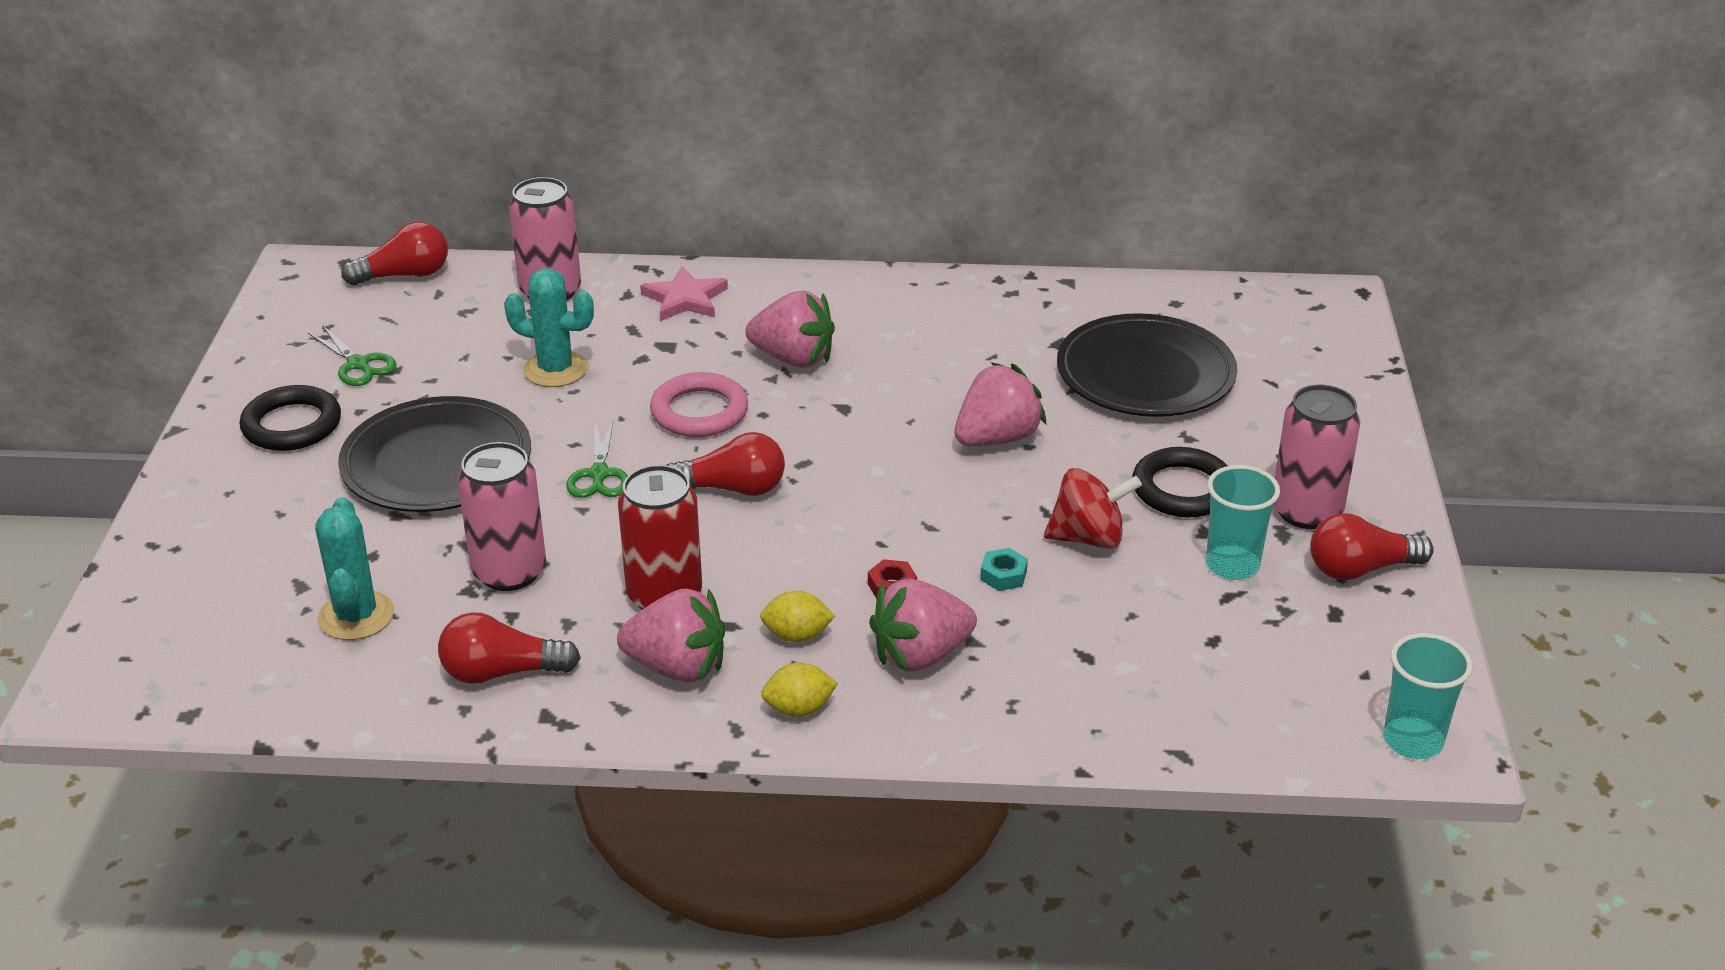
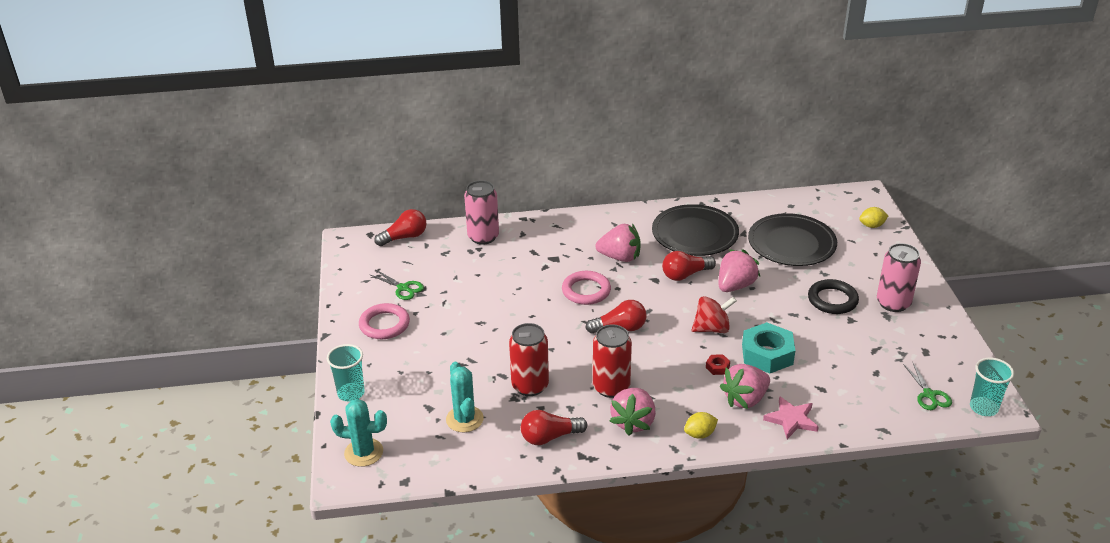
camera: 10 degrees left, 0 degrees up
black ring [240,385,341,451] -> pink ring [359,303,410,339]
black plate [338,396,531,512] -> black plate moved to [652,204,739,256]
pink can [457,442,546,591] -> red can [509,323,549,396]
turquoise cactus [504,268,594,387] -> turquoise cactus moved to [330,399,387,467]
green scissors [566,421,628,498] -> green scissors moved to [903,361,952,410]
pink strawberry [617,588,725,682] -> pink strawberry turned 105 degrees clockwise [610,388,656,436]
pink star [640,266,728,321] -> pink star moved to [763,396,819,439]
yellow lemon [760,591,835,642] -> yellow lemon moved to [859,207,889,228]
turquoise nut [980,548,1028,591] -> turquoise nut [742,322,795,374], size x2.34
red spinning top [1044,468,1142,549] -> red spinning top moved to [692,296,737,333]
turquoise cup [1206,465,1280,580] -> turquoise cup moved to [327,344,365,402]
red light bulb [1310,513,1434,580] -> red light bulb moved to [662,251,716,281]

